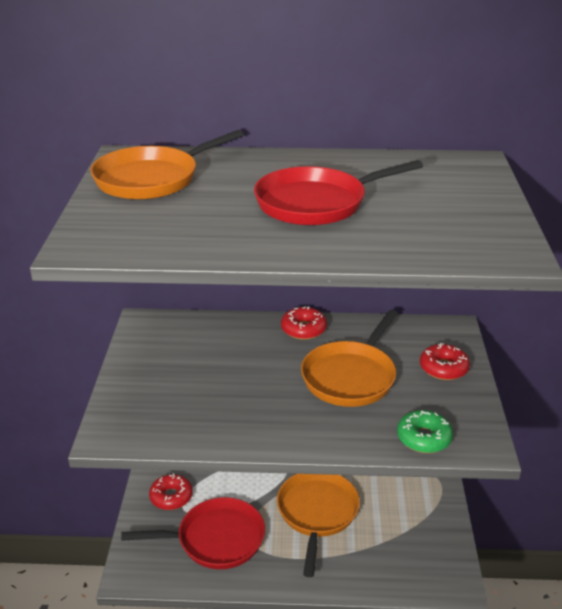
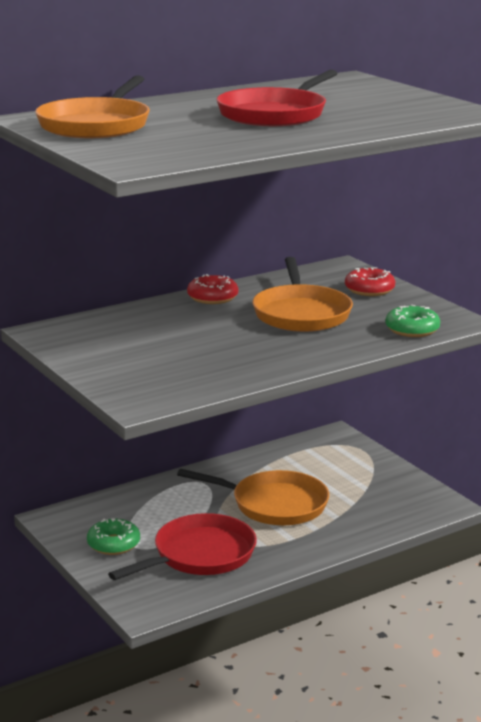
camera: 35 degrees left, 10 degrees down
red donut [149,473,192,510] -> green donut [87,518,140,555]
orange pan [277,474,360,577] -> orange pan turned 135 degrees clockwise [177,469,329,525]

